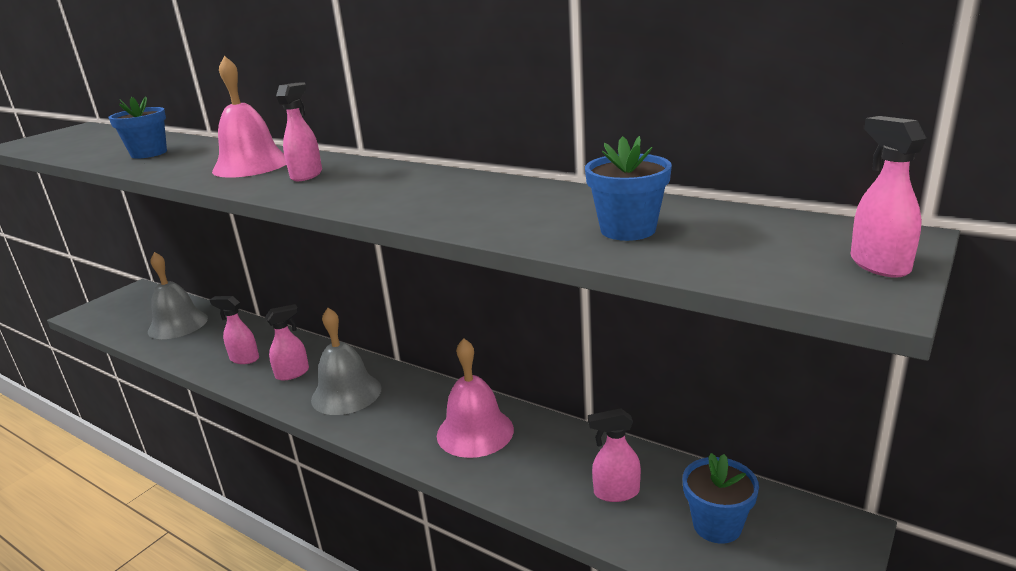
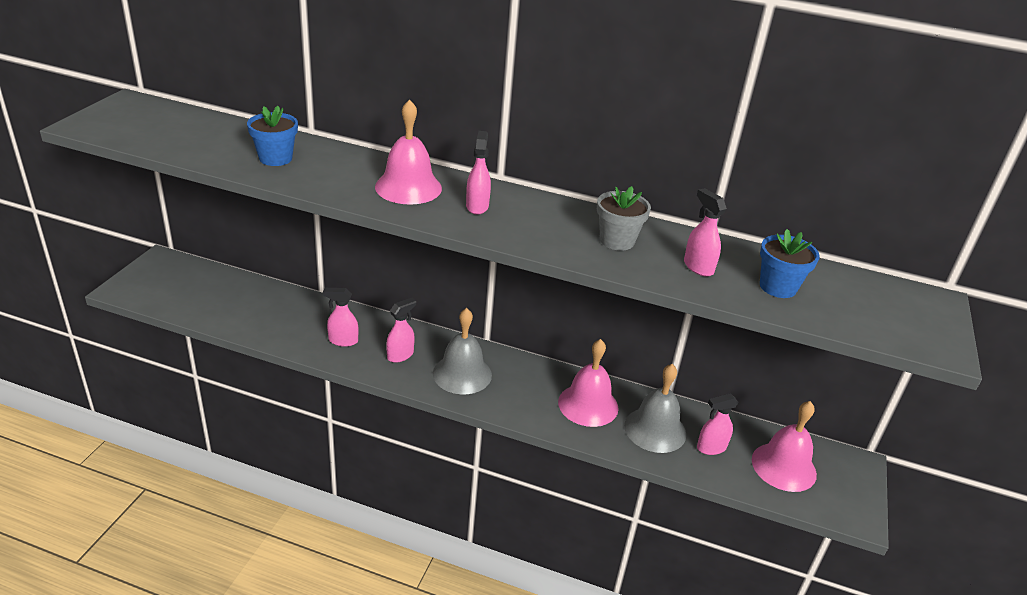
camera: 20 degrees left, 10 degrees up
grey bell [148,252,208,339] -> grey bell moved to [624,364,686,453]
blue flower pot [683,453,759,544] -> pink bell [752,401,817,492]
pink spray bottle [851,116,927,278] -> pink spray bottle moved to [684,188,727,277]
none -> grey flower pot [597,186,651,251]

